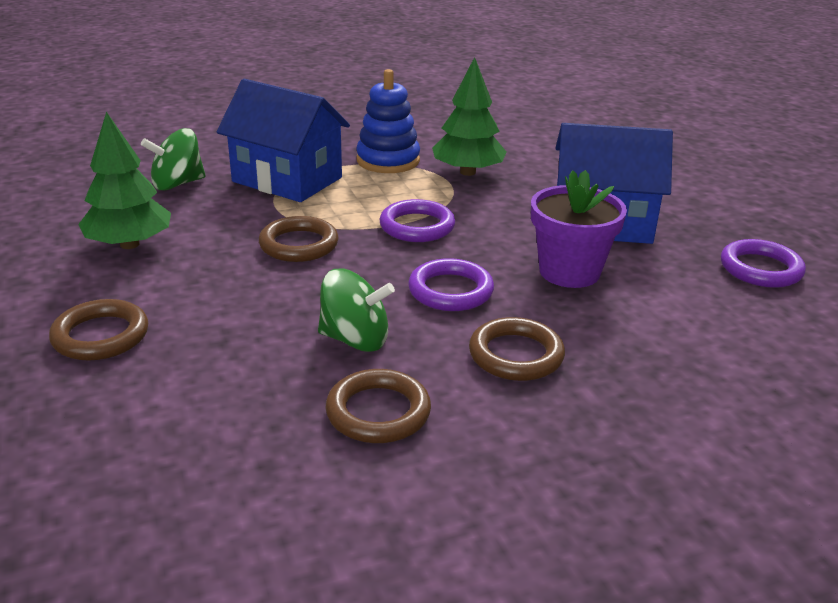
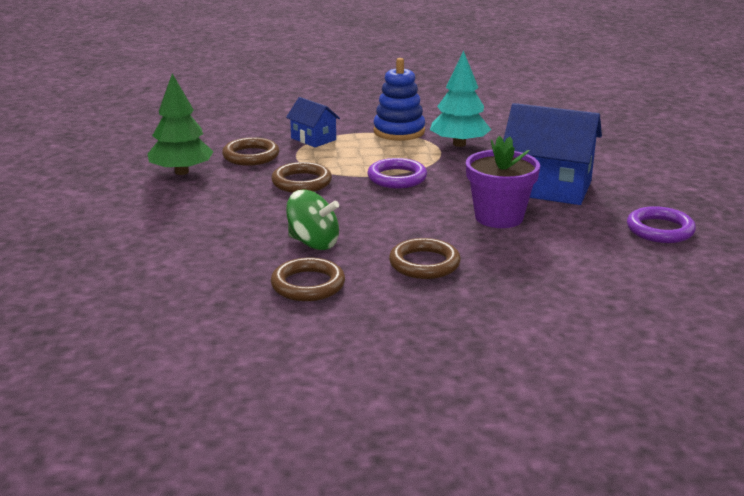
camera: 15 degrees right, 5 degrees down
brown ring [49,299,148,360] -> brown ring moved to [222,137,279,166]
green spinning top [141,128,206,191] -> none
blue house [217,79,350,202] -> blue house [286,97,340,147], size x0.53
purple ring [408,258,494,311] -> none
green tree [432,57,507,176] -> turquoise tree [430,51,491,147]

